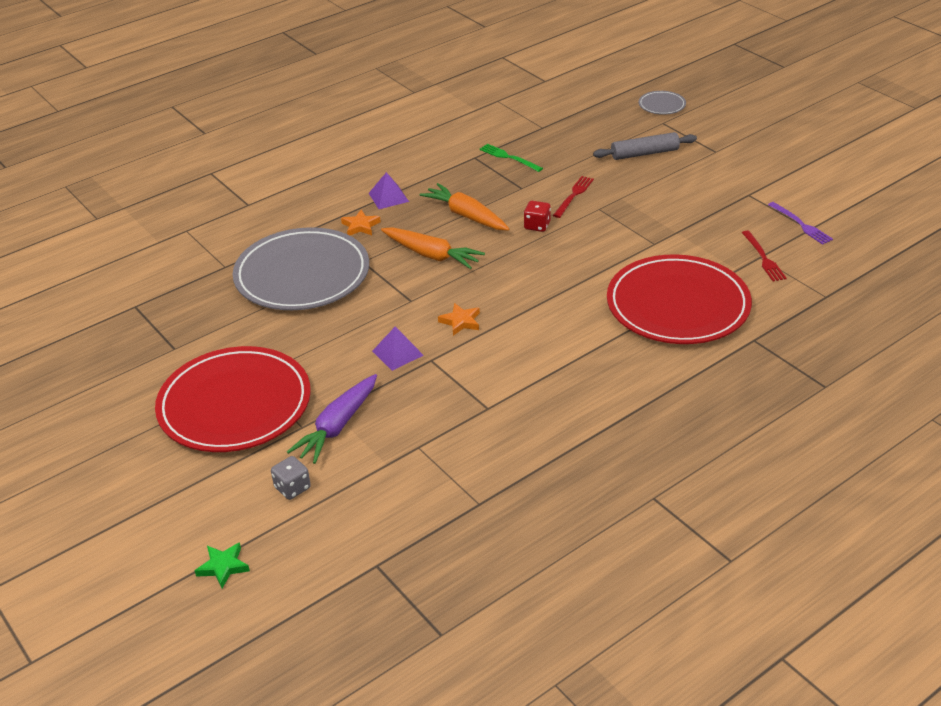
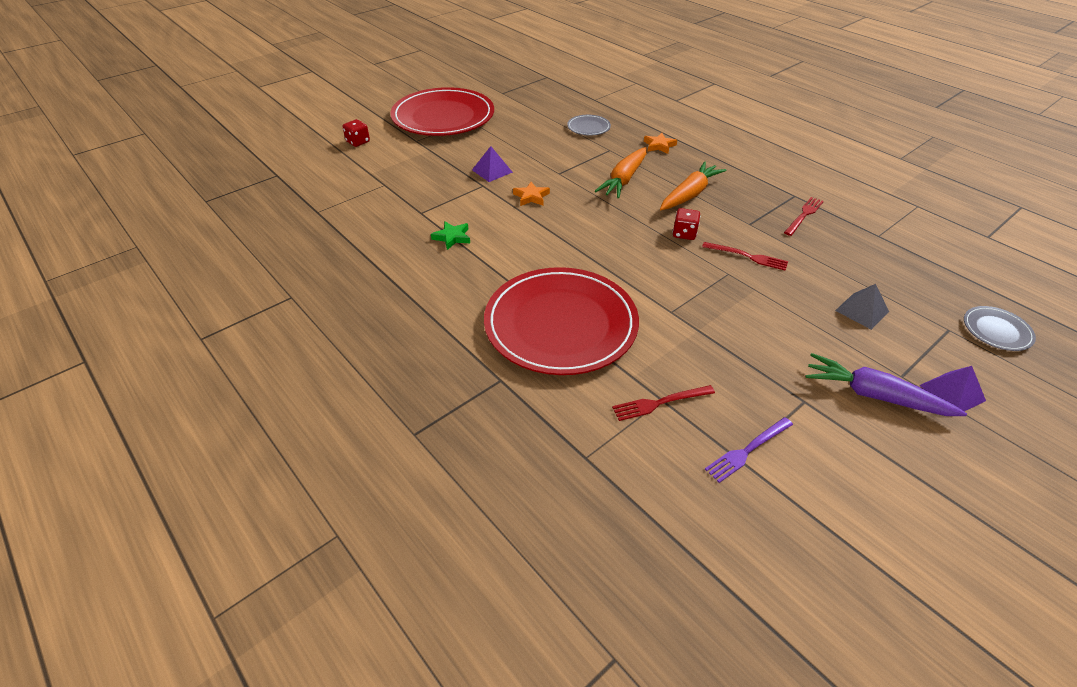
camera: 85 degrees right, 5 degrees up
green star [195,542,250,588] -> green star moved to [431,221,470,250]
grey plate [233,227,369,310] -> grey plate [567,115,611,136], size x0.41
grey dice [271,456,311,500] -> red dice [342,119,370,147]
purple carrot [287,374,377,464] -> purple carrot moved to [805,353,967,416]
purple pyramid [369,172,409,209] -> purple pyramid moved to [920,366,986,411]
green fork [479,144,543,172] -> red fork [784,197,824,236]
grey rolling pin [593,132,697,160] -> grey pyramid [835,284,889,330]

